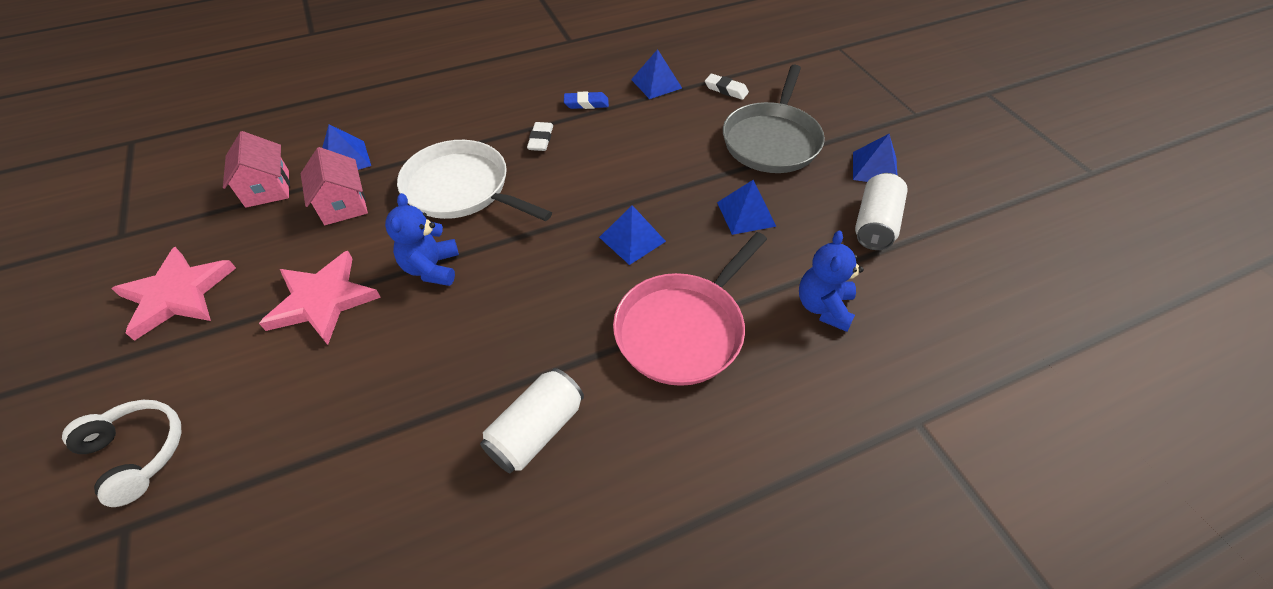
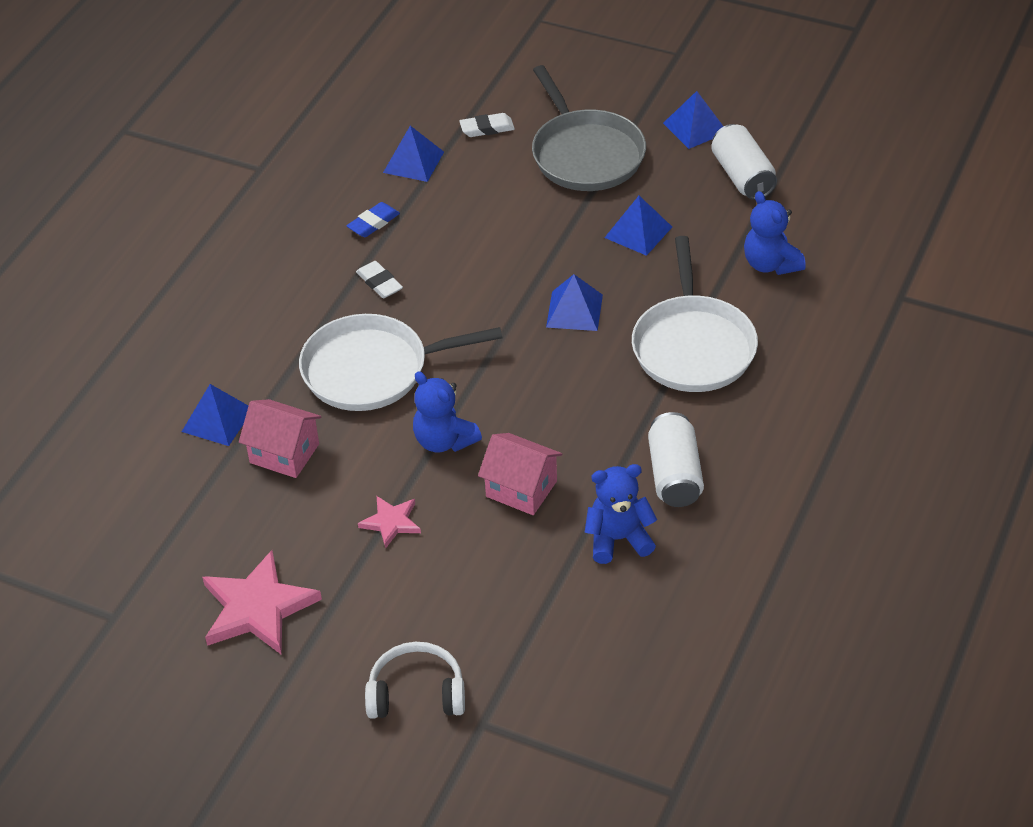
camera: 40 degrees left, 5 degrees down
pink house [223,131,290,208] -> pink house moved to [478,433,562,515]
pink star [259,251,381,345] -> pink star [358,496,421,549], size x0.54
pink pan [613,232,767,386] -> white pan [632,236,758,392]
none -> blue teddy bear [585,464,657,564]

